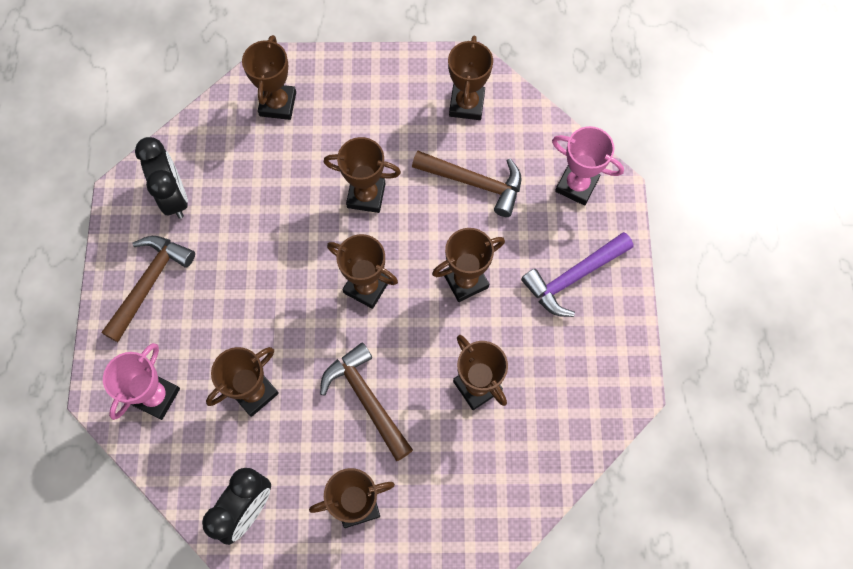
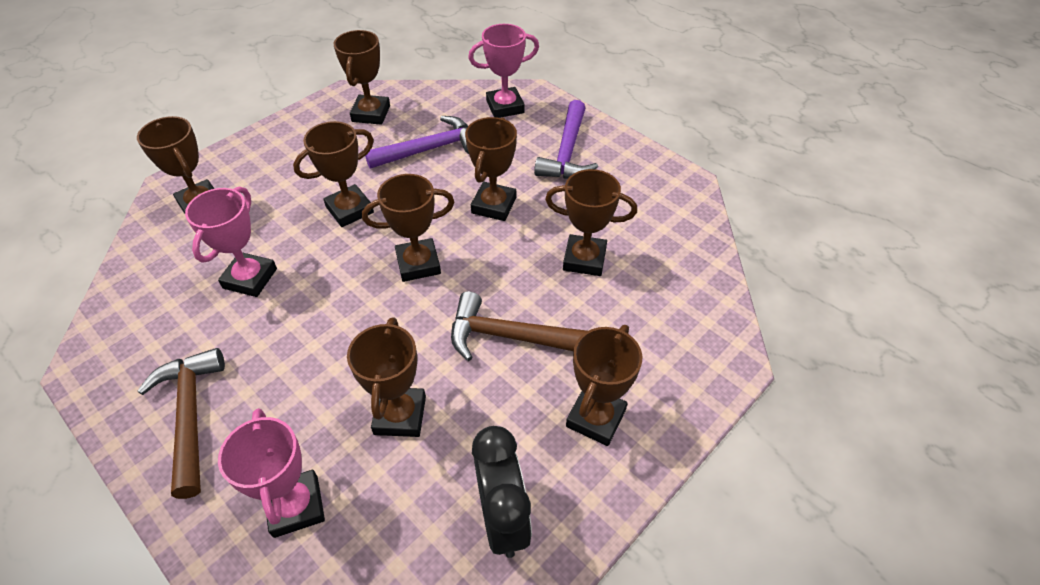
camera: 45 degrees left, 20 degrees down
black clock [135,137,188,219] -> none
brown hammer [412,151,521,217] -> purple hammer [365,116,469,169]
brown trophy [448,36,493,120] -> brown trophy turned 45 degrees clockwise [334,30,390,125]
none -> pink trophy [185,187,277,297]

